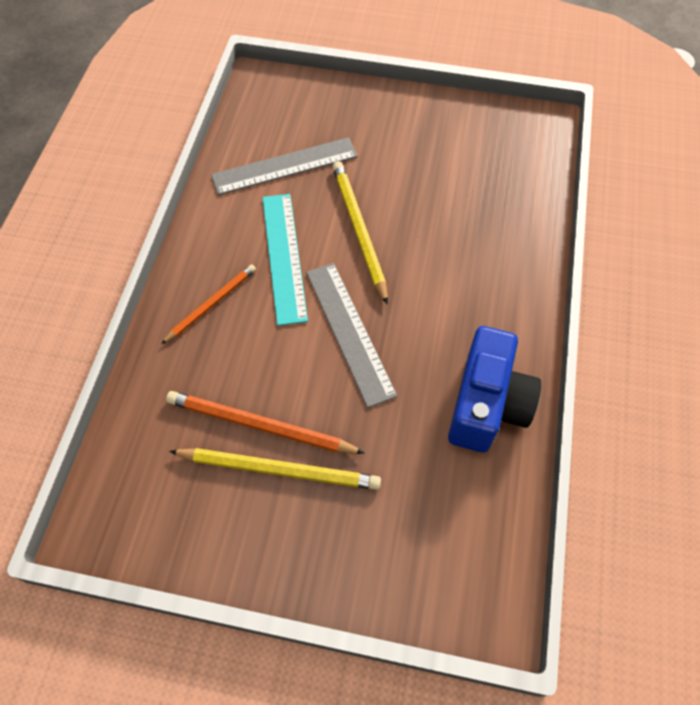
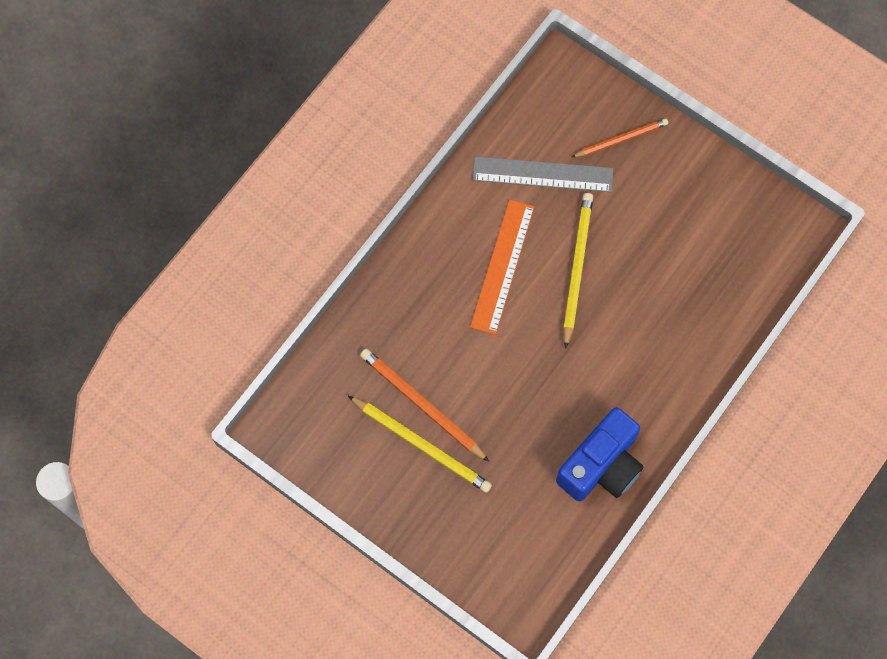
camera: 25 degrees right, 10 degrees up
orange pencil [161,264,256,344] -> orange pencil moved to [572,118,668,157]
turquoise ruler [262,194,308,326] -> orange ruler [470,199,535,335]
grey ruler [306,263,397,408] -> none

